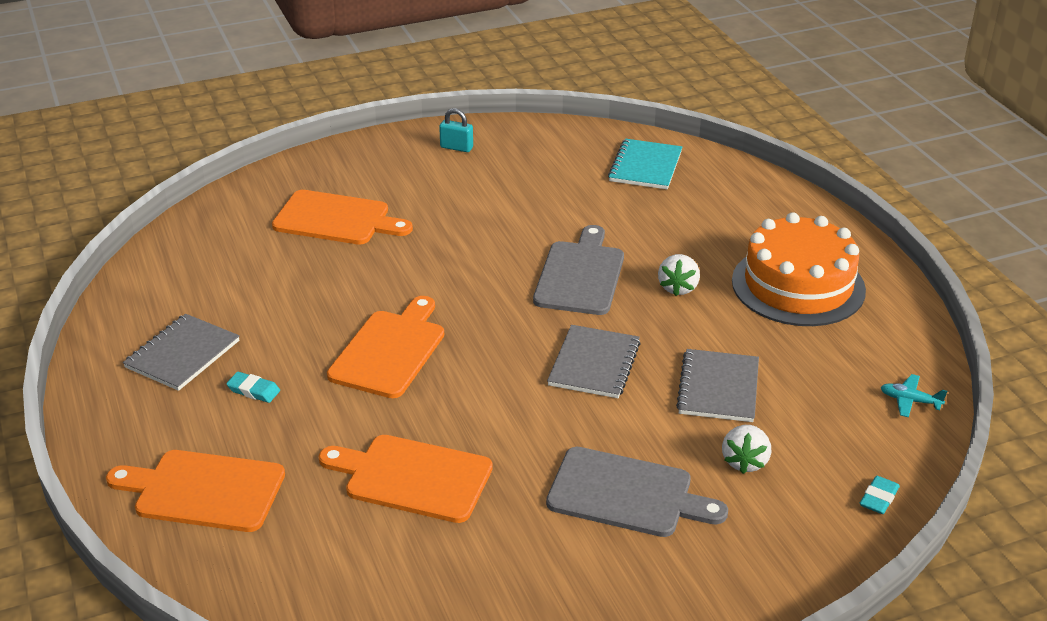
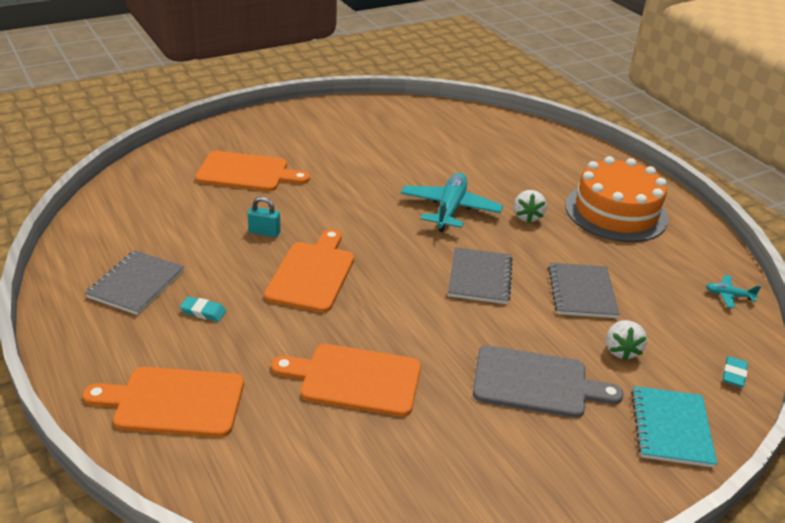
camera: 10 degrees left, 0 degrees up
turquoise padlock [439,108,473,152] -> turquoise padlock moved to [248,197,281,237]
grey cutting board [533,225,624,315] -> turquoise plane [401,173,503,232]
turquoise notebook [608,139,682,190] -> turquoise notebook moved to [631,386,717,468]

